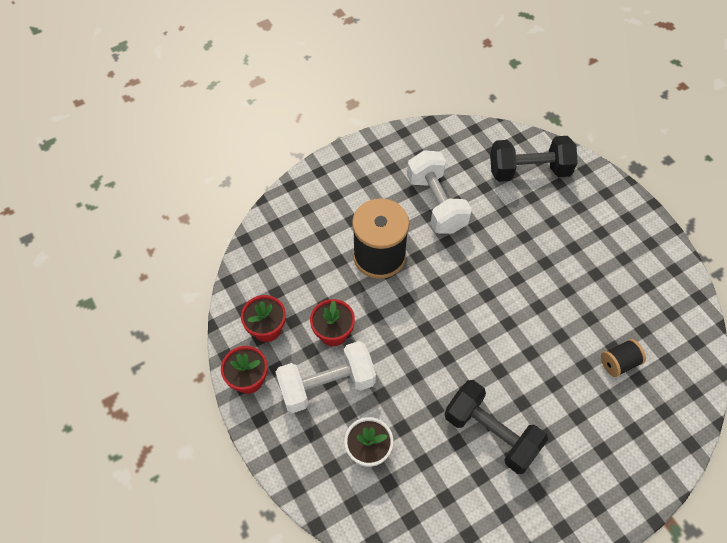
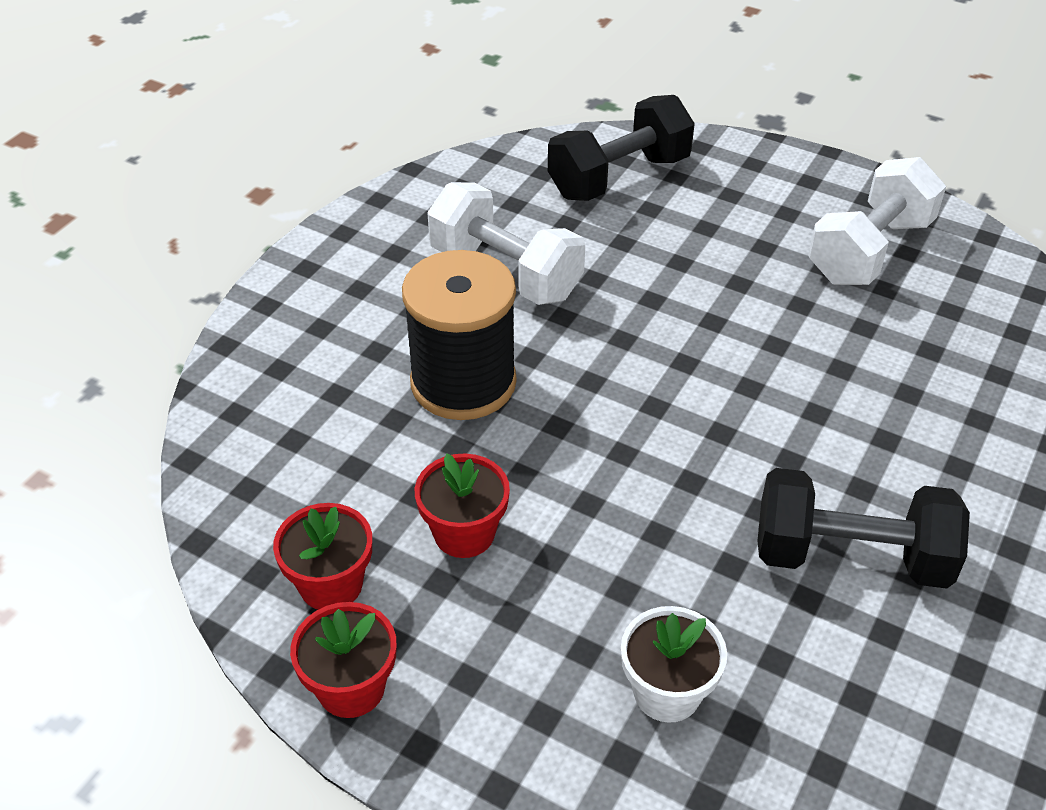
camera: 30 degrees left, 15 degrees down
white dumbbell [276,341,376,413] -> white dumbbell moved to [808,157,946,285]
black spool [601,339,646,377] -> none

